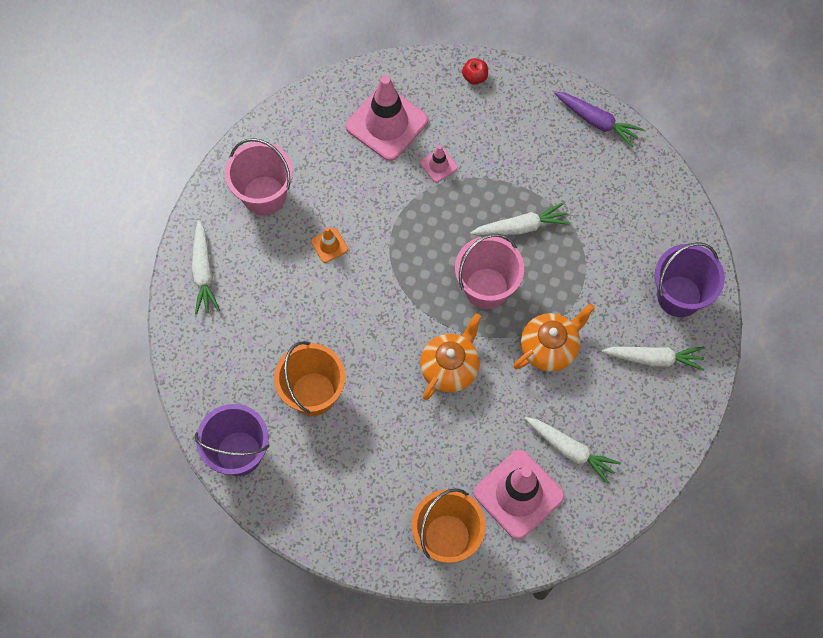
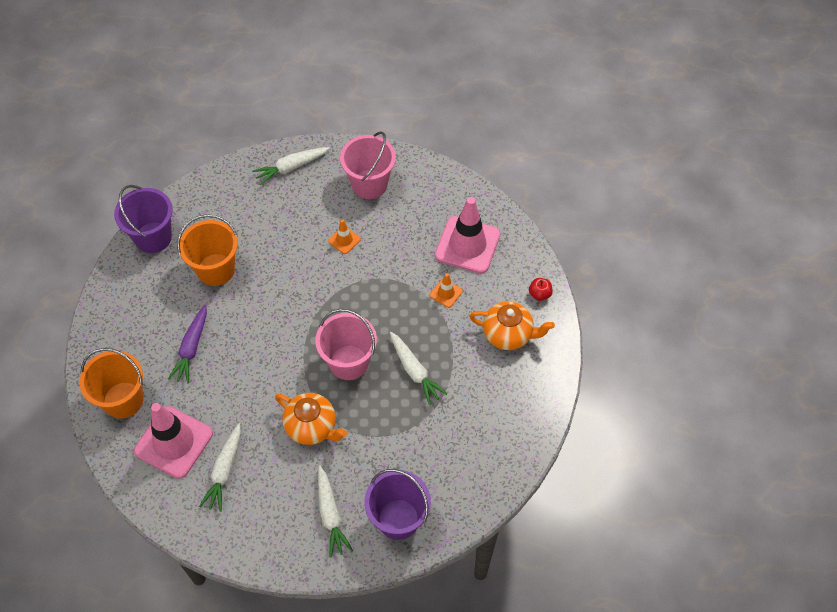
camera: 70 degrees right, 10 degrees down
pink traffic cone [420,145,458,182] -> orange traffic cone [430,273,463,308]
orange teapot [420,313,481,400] -> orange teapot moved to [469,301,555,350]
purple carrot [554,92,644,147] -> purple carrot moved to [168,304,207,383]

